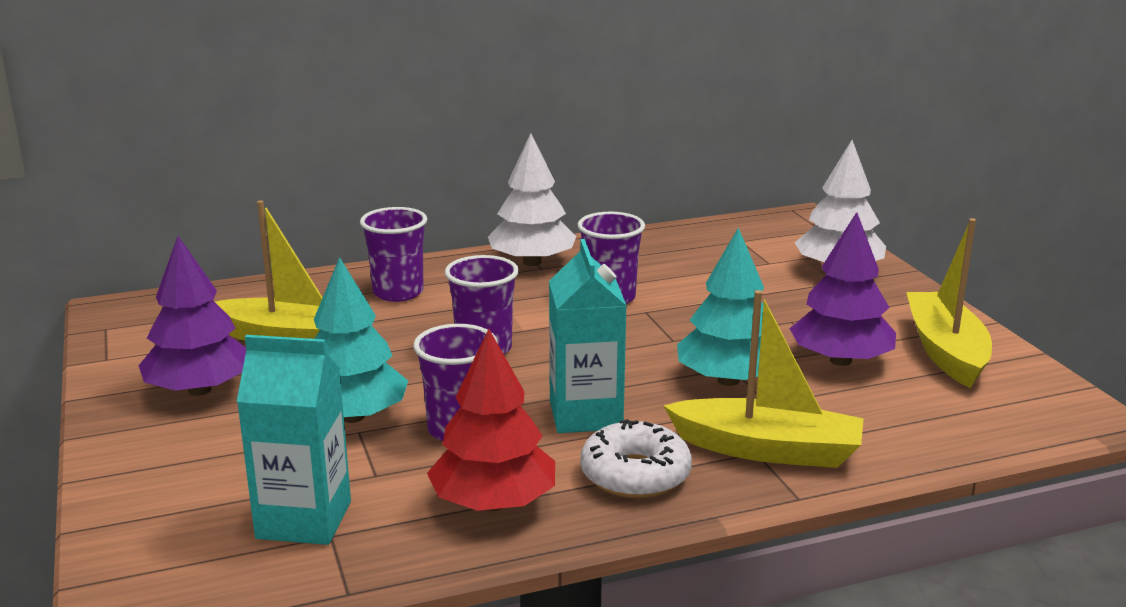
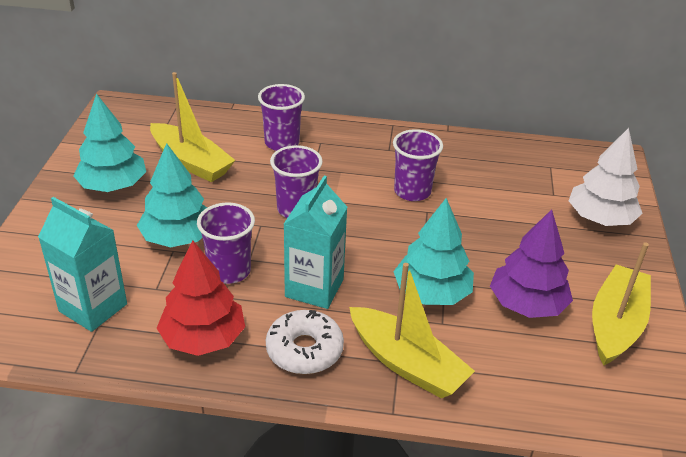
camera: 25 degrees right, 15 degrees up
purple tree [139,236,246,396] -> turquoise tree [73,93,146,192]
white tree [488,133,576,266] -> none

